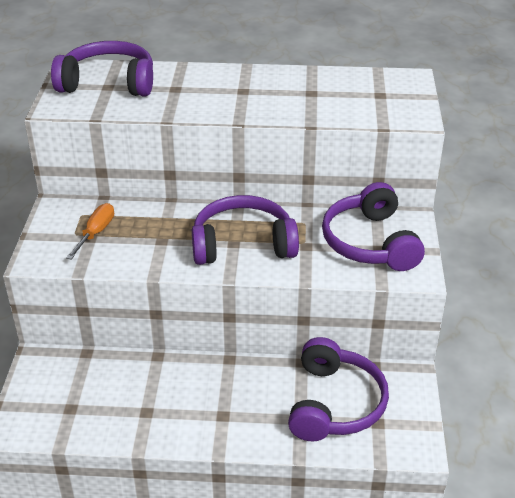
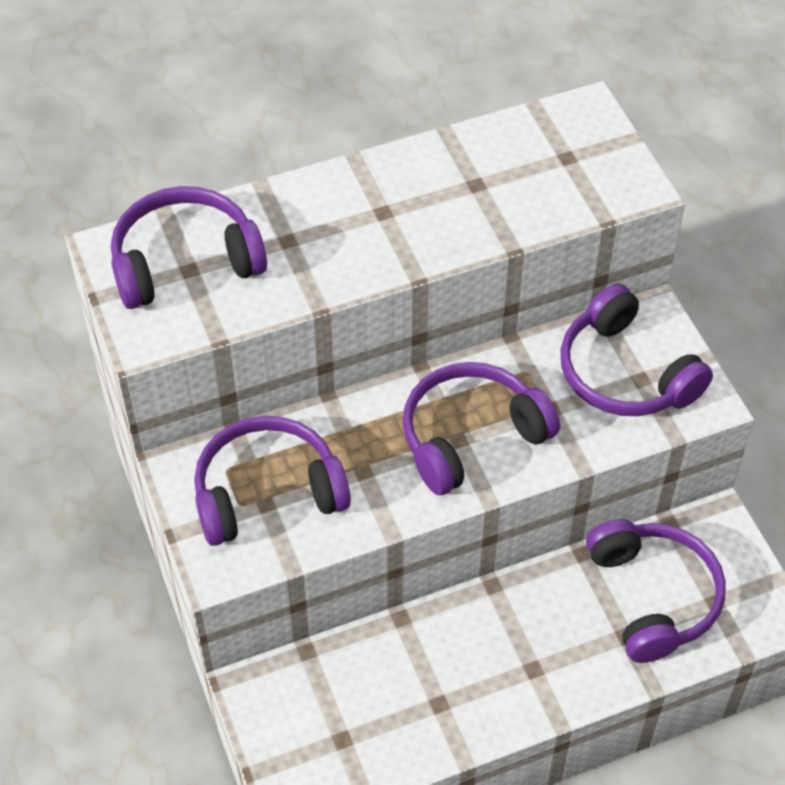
camera: 25 degrees left, 15 degrees up
orange screwdriver [66,203,114,260] -> purple headphones [194,416,351,546]

